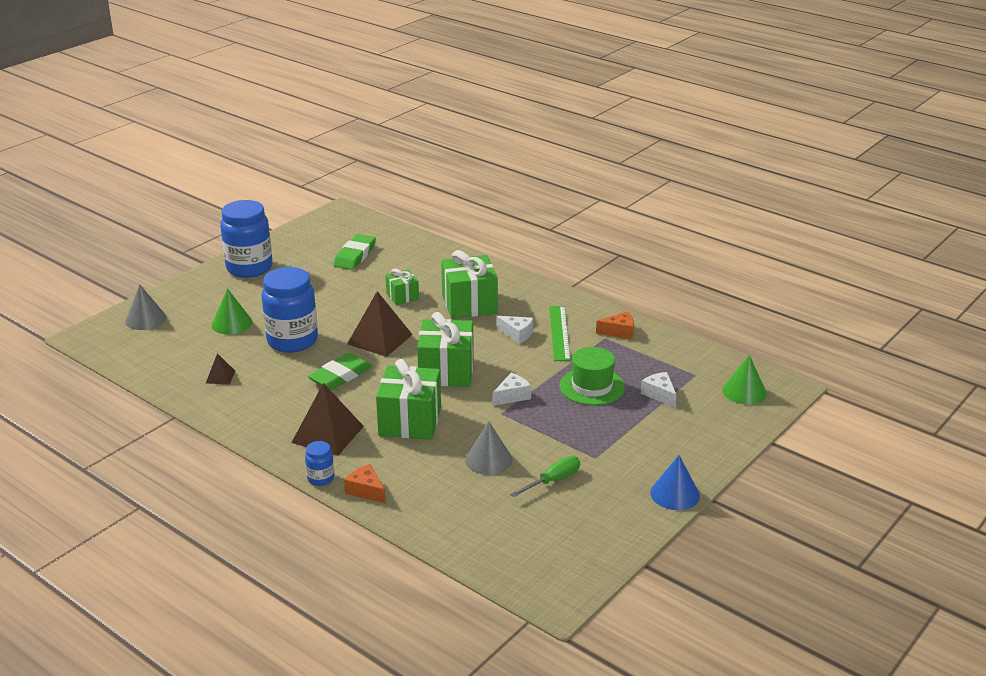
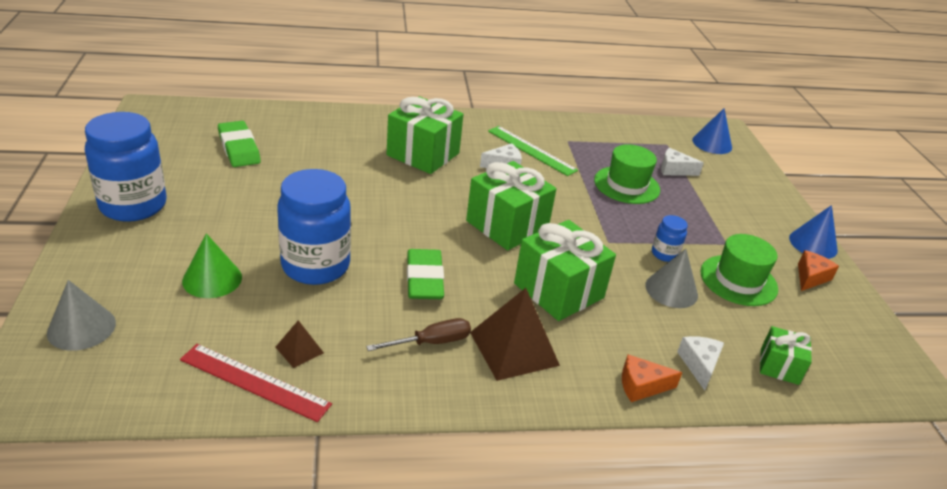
camera: 50 degrees left, 5 degrees up
blue jar [305,441,334,486] -> blue jar moved to [652,215,688,262]
brown pyramid [347,291,413,357] -> none
green gift [385,269,419,305] -> green gift moved to [760,326,812,385]
white cheese [493,373,531,406] -> white cheese moved to [677,336,724,391]
green screwdriver [510,456,580,497] -> green hat [700,234,778,306]
orange cheese [596,312,634,339] -> orange cheese moved to [798,250,839,291]
green cone [722,355,767,405] -> blue cone [692,108,732,154]
none -> red ruler [180,344,332,422]
none -> brown screwdriver [366,318,471,351]

